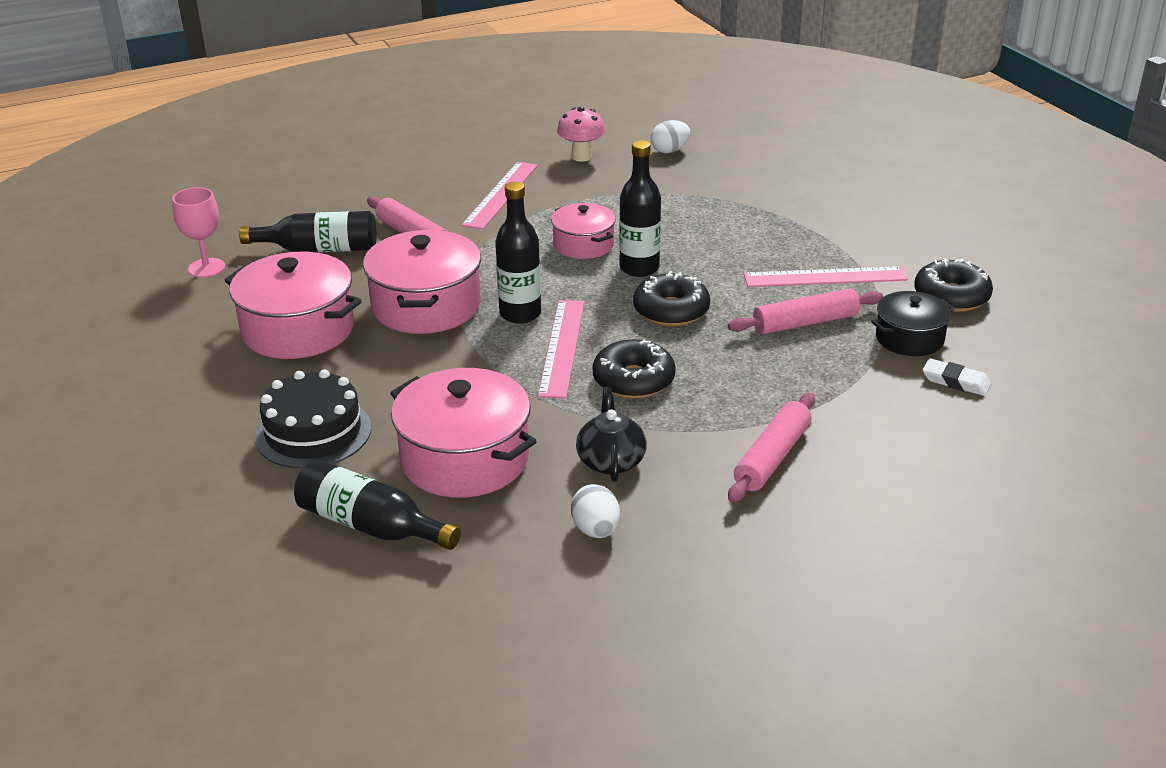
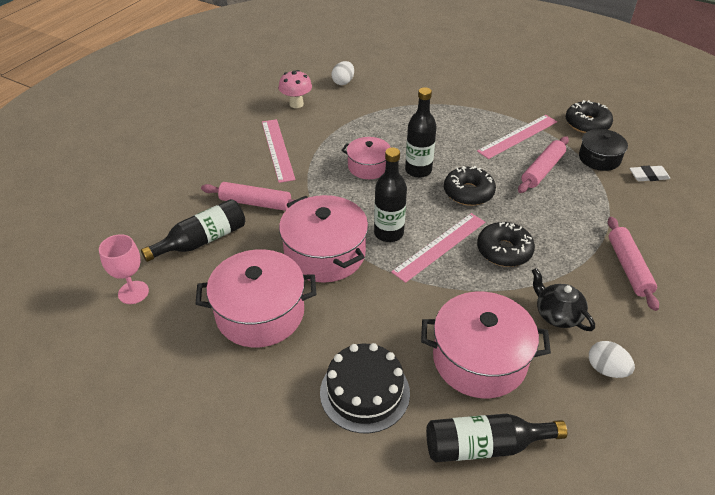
camera: 35 degrees left, 10 degrees up
pink ruler [538,300,584,398] -> pink ruler turned 75 degrees clockwise [391,213,485,283]

